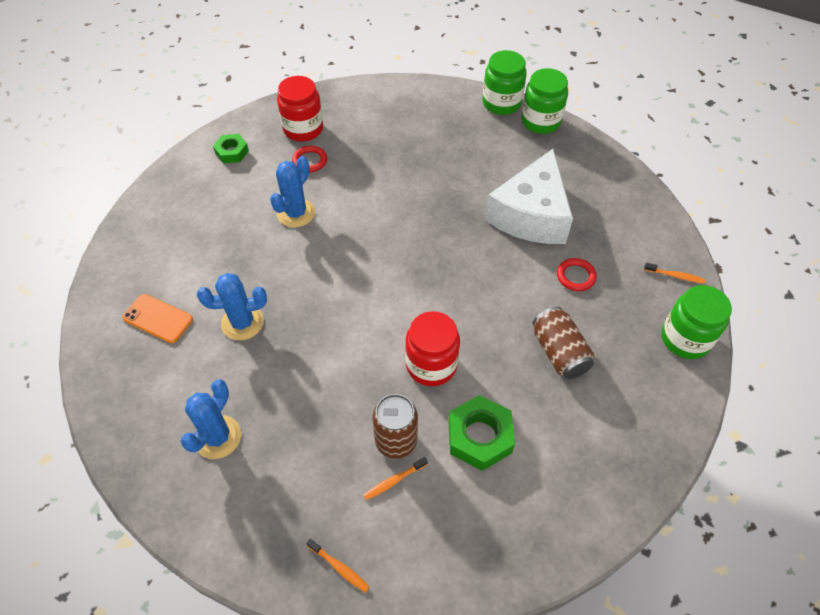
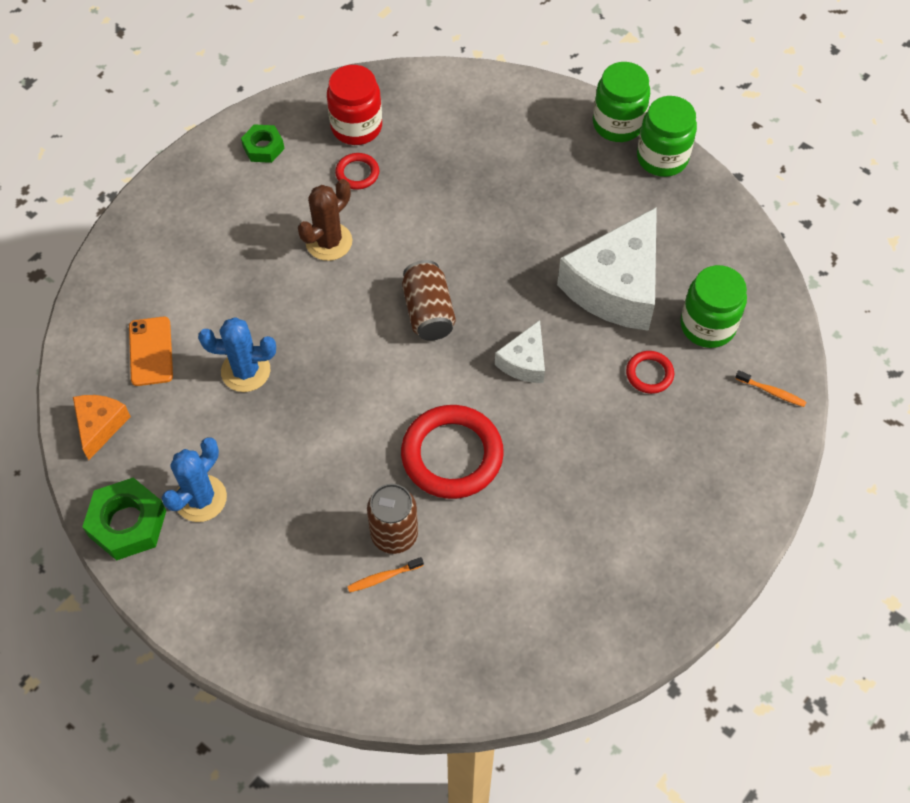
camera: 10 degrees right, 5 degrees up
orange phone [122,294,193,343] -> orange phone turned 45 degrees clockwise [129,317,173,386]
blue cactus [270,156,315,228] -> brown cactus [298,179,352,261]
orange toothbrush [306,539,370,593] -> none
red jar [405,311,460,386] -> red ring [401,405,504,499]
green nut [448,395,515,471] -> green nut moved to [82,478,166,561]
brown can [532,307,594,379] -> brown can moved to [402,260,456,341]
green jar [661,285,732,359] -> green jar moved to [680,265,747,348]
none -> orange cheese [73,395,131,460]
none -> white cheese [495,320,545,383]

